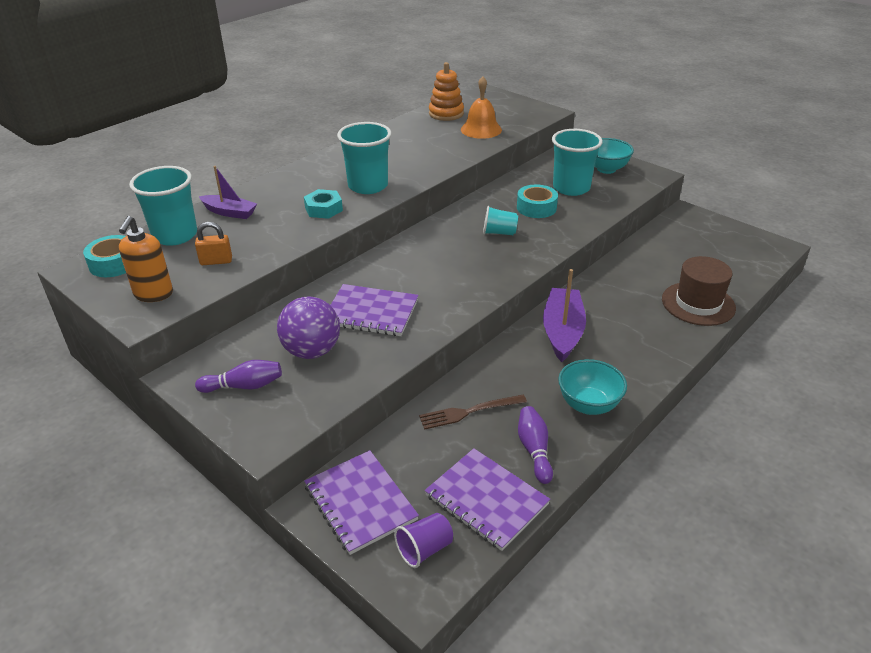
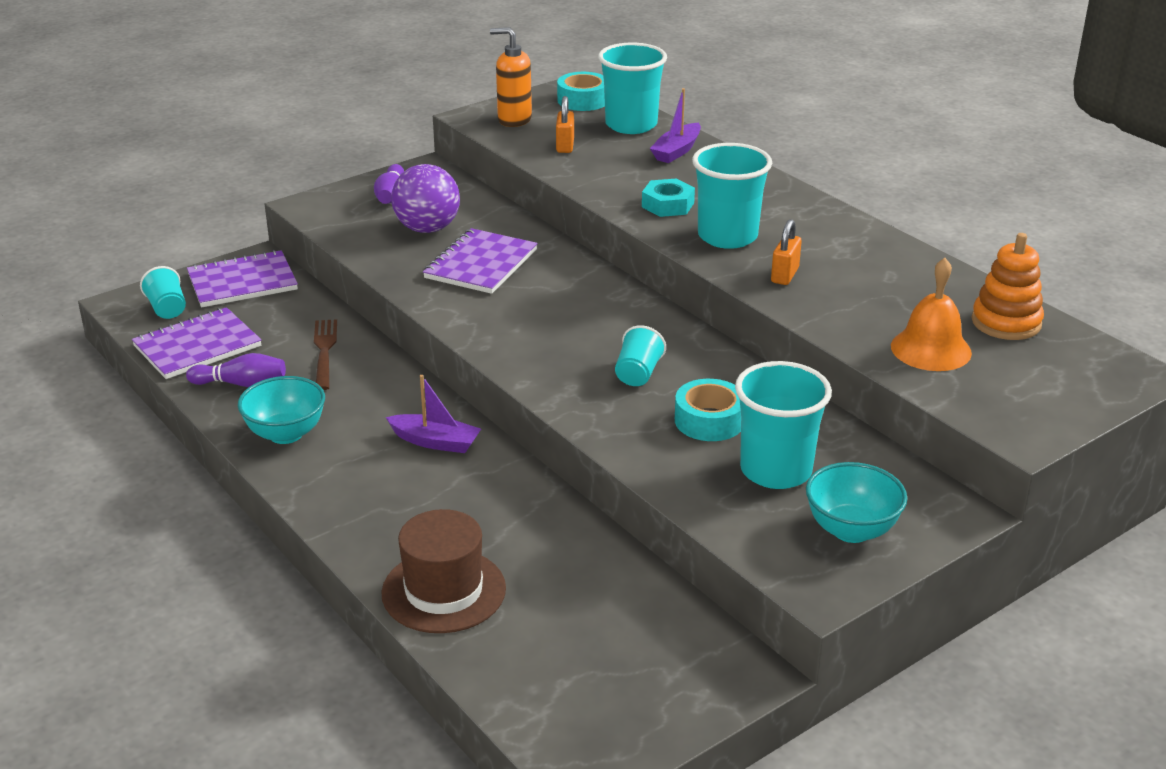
camera: 100 degrees right, 5 degrees down
purple cup [394,513,453,568] -> turquoise cup [140,266,186,319]
purple boat [543,269,586,362] -> purple boat [386,375,481,453], size x0.65
none -> orange padlock [771,219,802,285]

